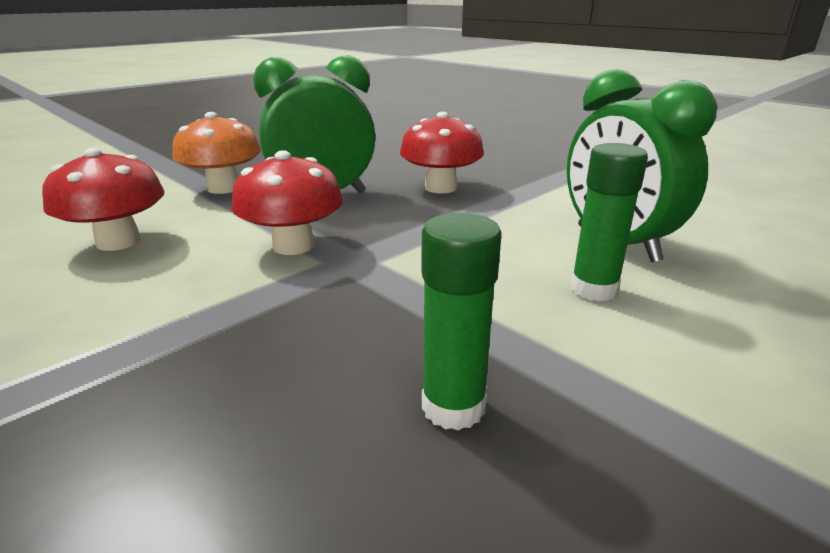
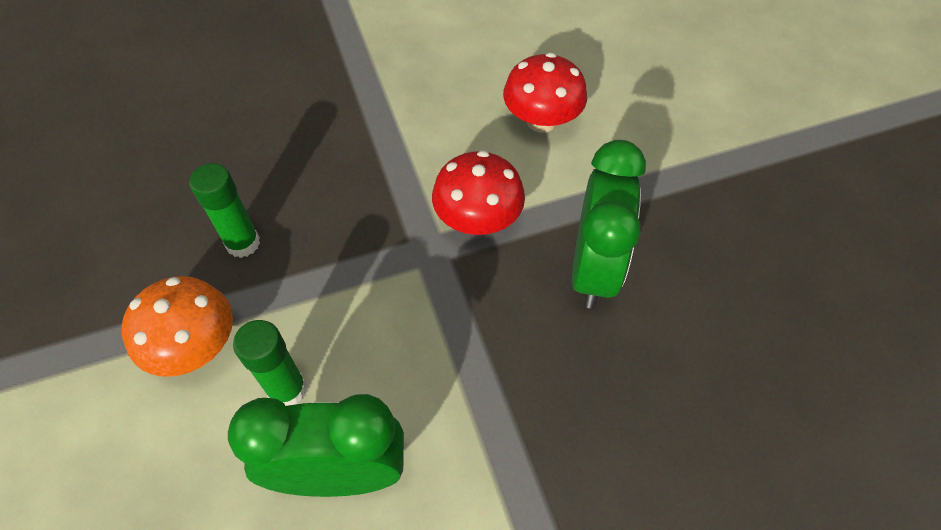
camera: 115 degrees right, 30 degrees up
orange mushroom [172,112,261,194] -> orange mushroom moved to [122,276,233,377]
red mushroom [400,112,484,194] -> none

